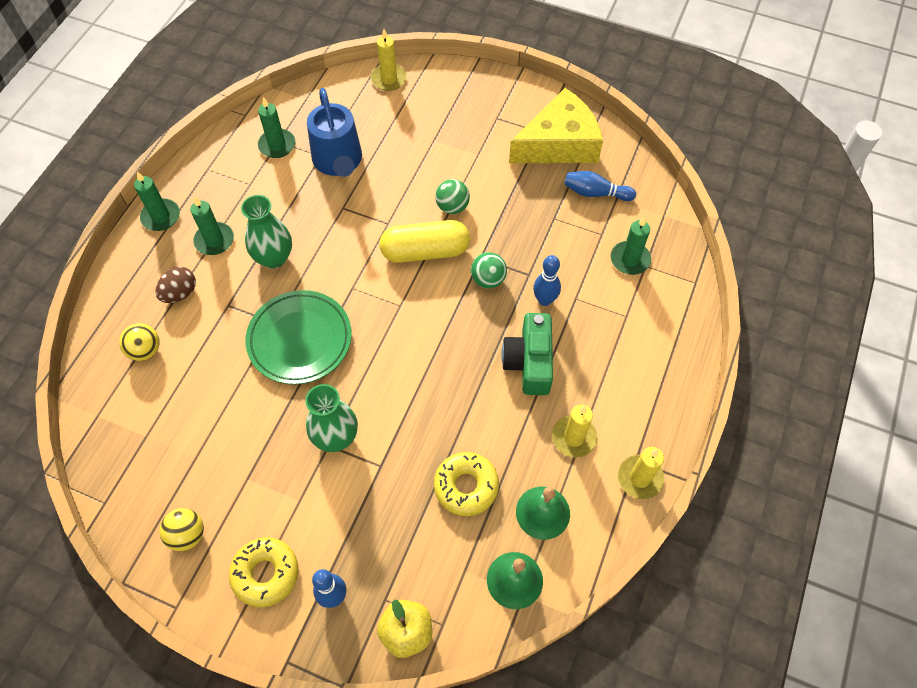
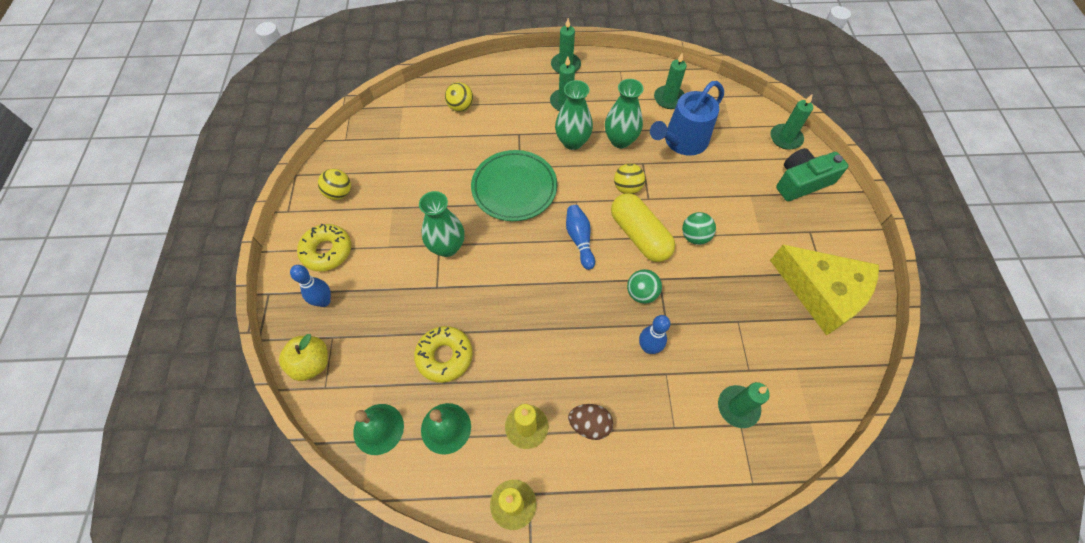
camera: 65 degrees right, 0 degrees up
brown egg [156,267,196,303] -> brown egg moved to [568,404,613,440]
yellow candle [371,29,407,91] -> green candle [770,94,813,150]
green camera [501,313,553,395] -> green camera moved to [776,148,849,201]
blue bowling pin [564,171,636,201] -> blue bowling pin moved to [566,205,595,270]
none -> green vase [605,79,644,148]
none -> yellow ball [614,163,645,194]

